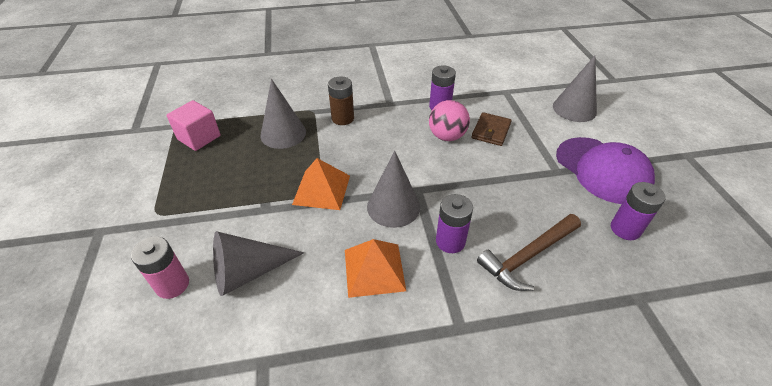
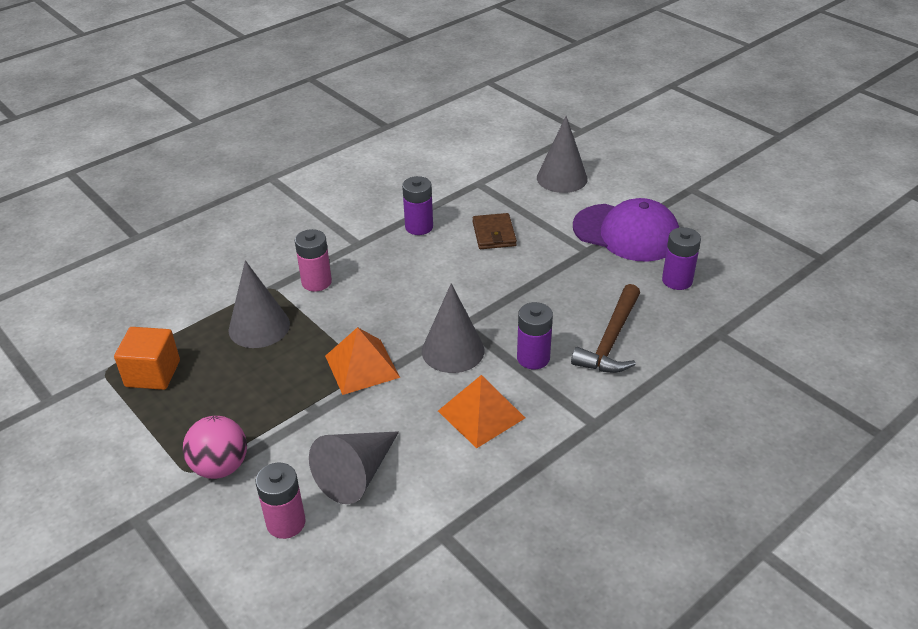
camera: 30 degrees left, 5 degrees down
pink cube [167,100,220,151] -> orange cube [114,327,180,390]
brown battery [328,77,354,125] -> pink battery [295,229,332,292]
pink ball [429,100,470,141] -> pink ball moved to [183,416,247,479]

